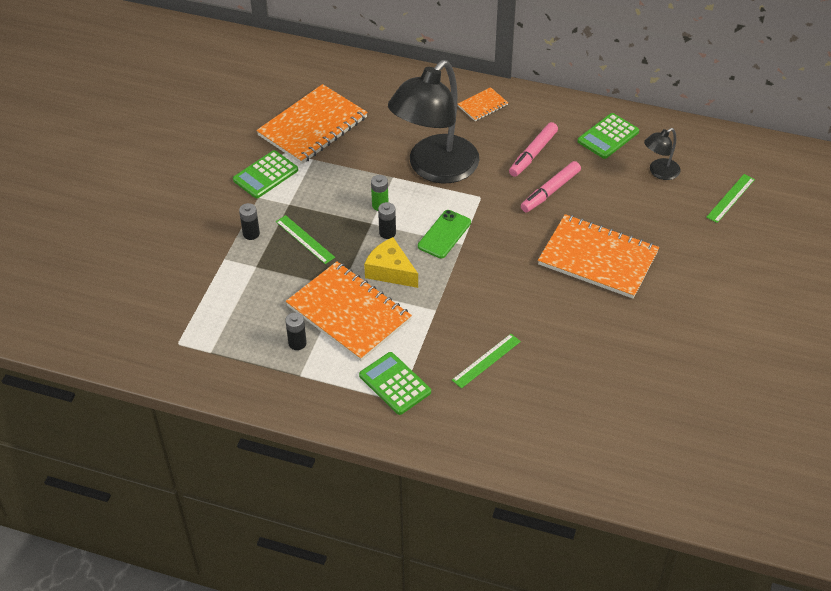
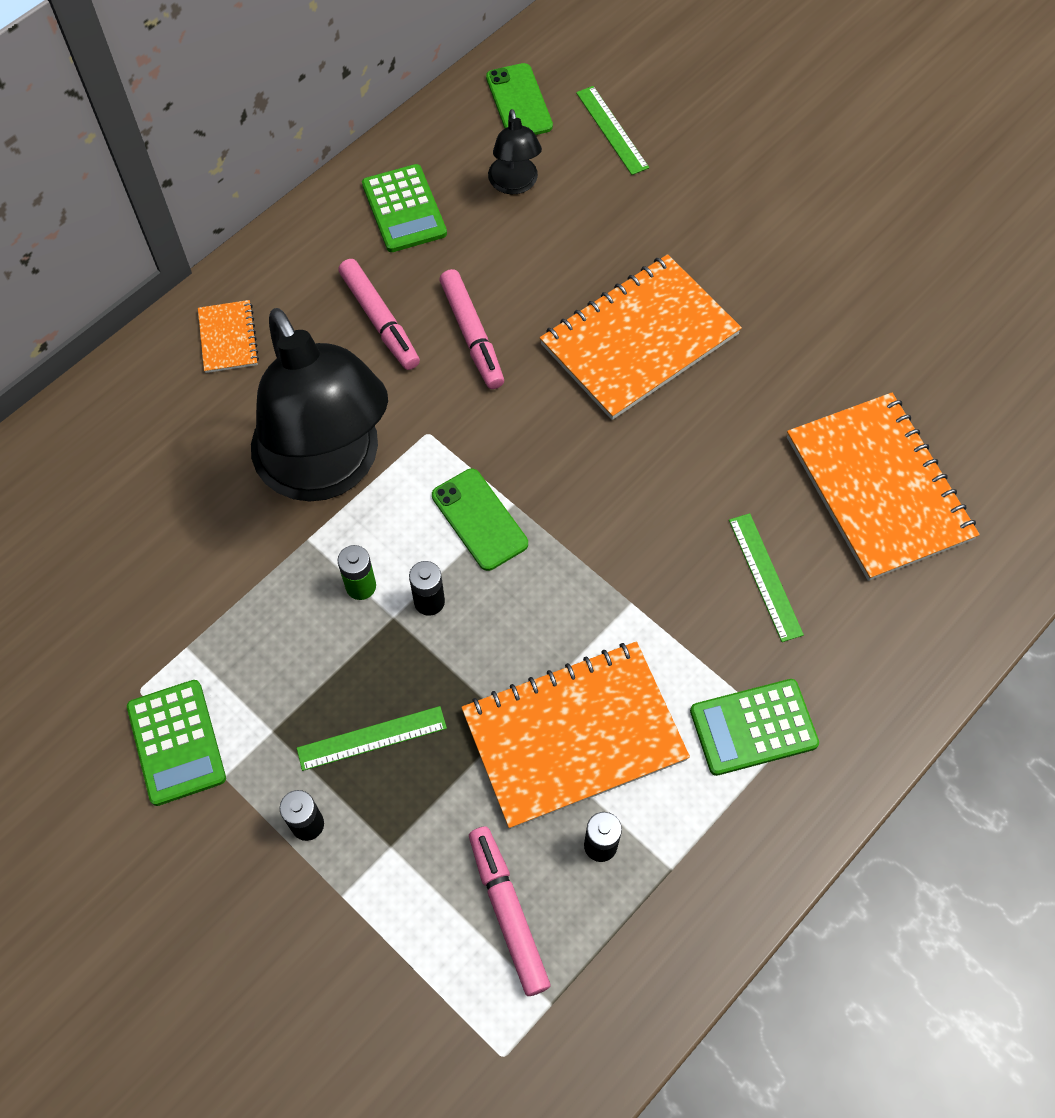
camera: 65 degrees left, 15 degrees up
orange notebook [256,84,368,164] -> orange notebook moved to [787,392,980,581]
yellow cheese [364,237,418,288] -> none
none -> pink marker [469,826,550,996]
none -> green phone [486,63,553,135]

